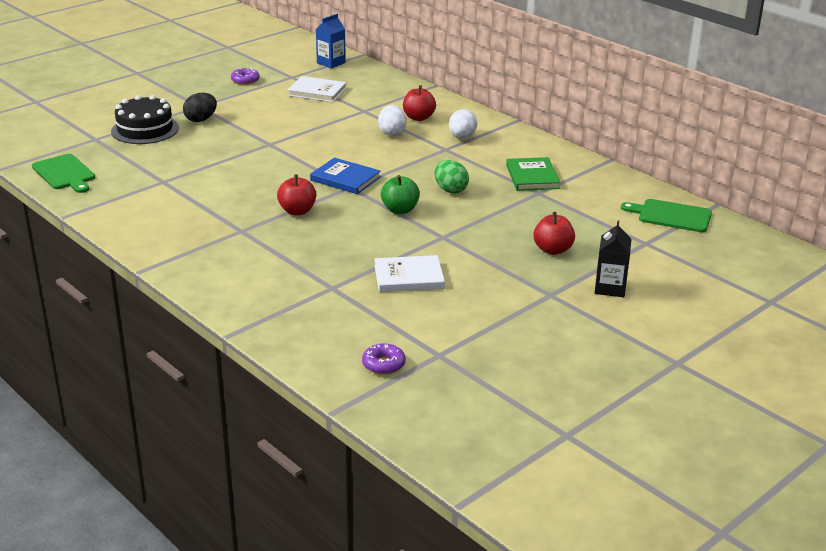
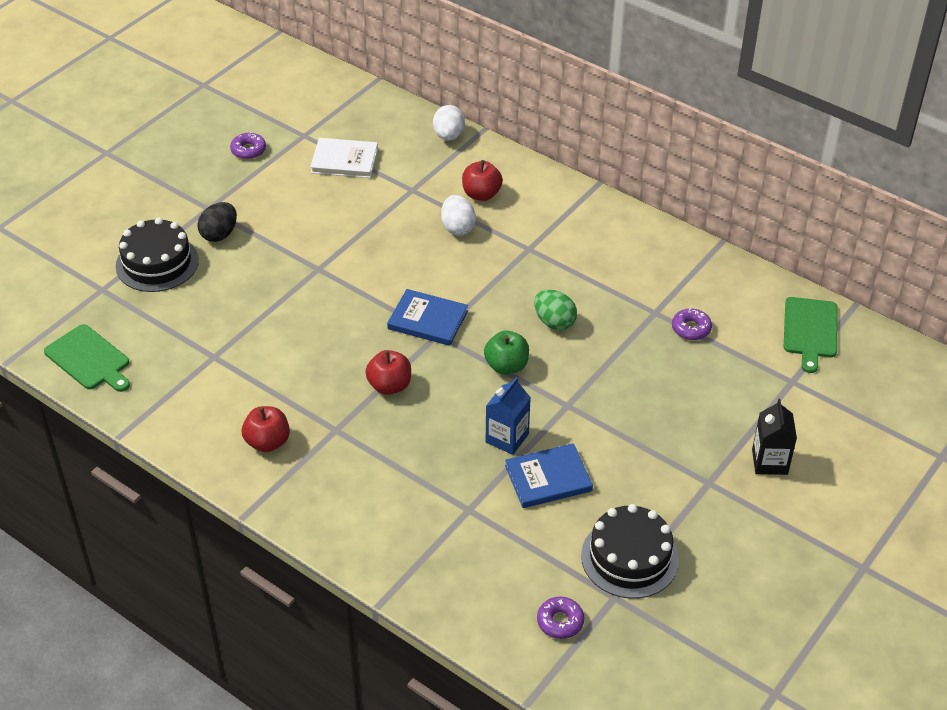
camera: 10 degrees left, 15 degrees up
blue carton [316,14,346,68] -> blue carton moved to [486,377,531,455]
white book [374,255,445,292] -> blue book [505,443,593,508]
white egg [449,109,477,139] -> white egg moved to [433,105,465,141]
green book [506,157,560,191] -> none
red apple [534,212,575,255] -> red apple moved to [242,406,290,452]
green cutting board [621,199,712,232] -> green cutting board turned 90 degrees counterclockwise [784,297,838,373]
none -> black cake [581,504,679,599]
none -> purple donut [672,308,712,340]

